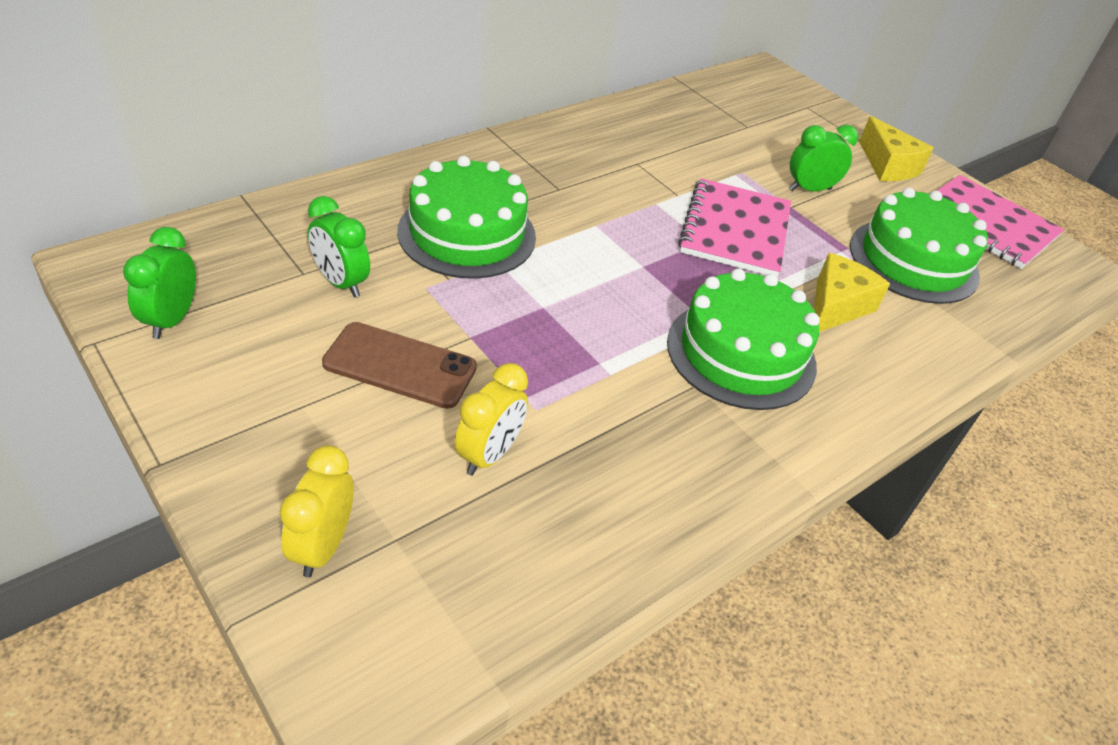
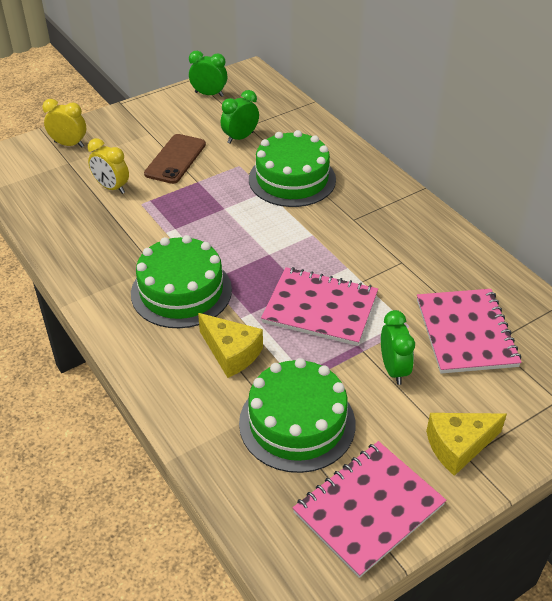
camera: 100 degrees right, 0 degrees up
none -> pink notebook [417,289,522,374]

